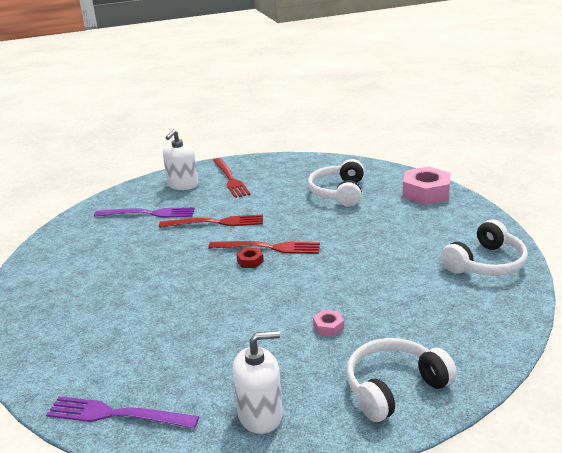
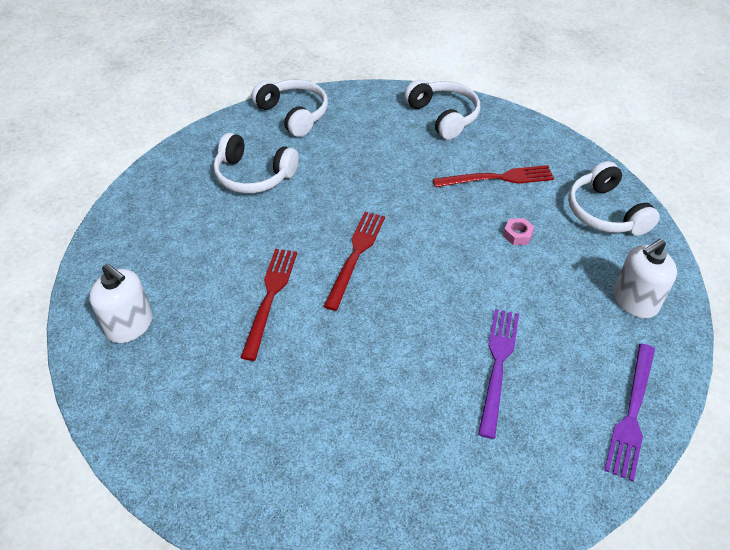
camera: 80 degrees left, 20 degrees up
purple fork [94,207,195,218] -> purple fork moved to [478,309,519,439]
red fork [213,158,251,198] -> red fork moved to [433,165,554,187]
white soap dispenser [232,331,283,434] -> white soap dispenser turned 120 degrees counterclockwise [613,239,677,318]
red nut [236,248,264,268] -> none
pink nut [402,166,451,205] -> white headphones [251,79,328,137]

